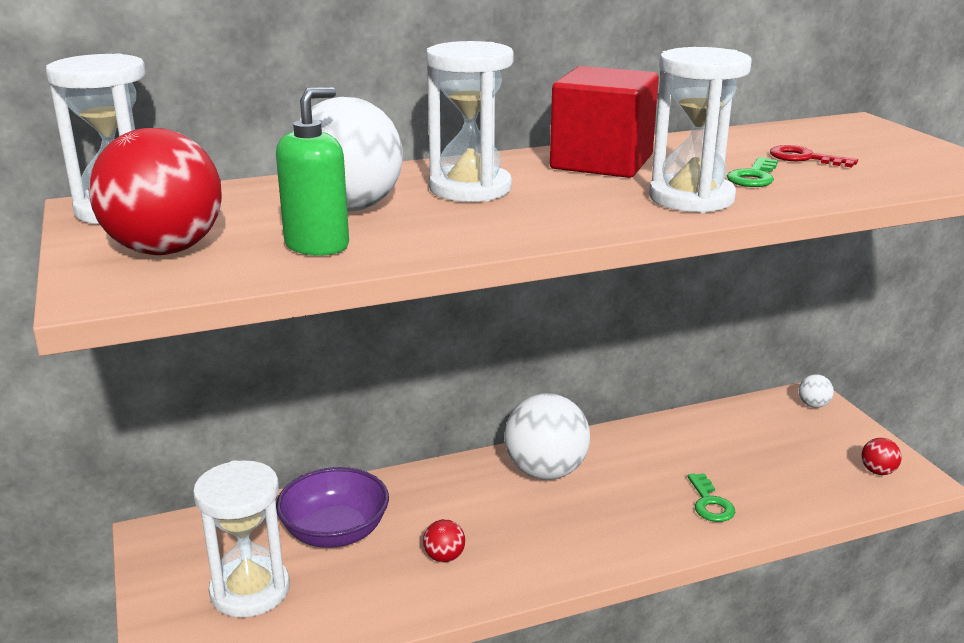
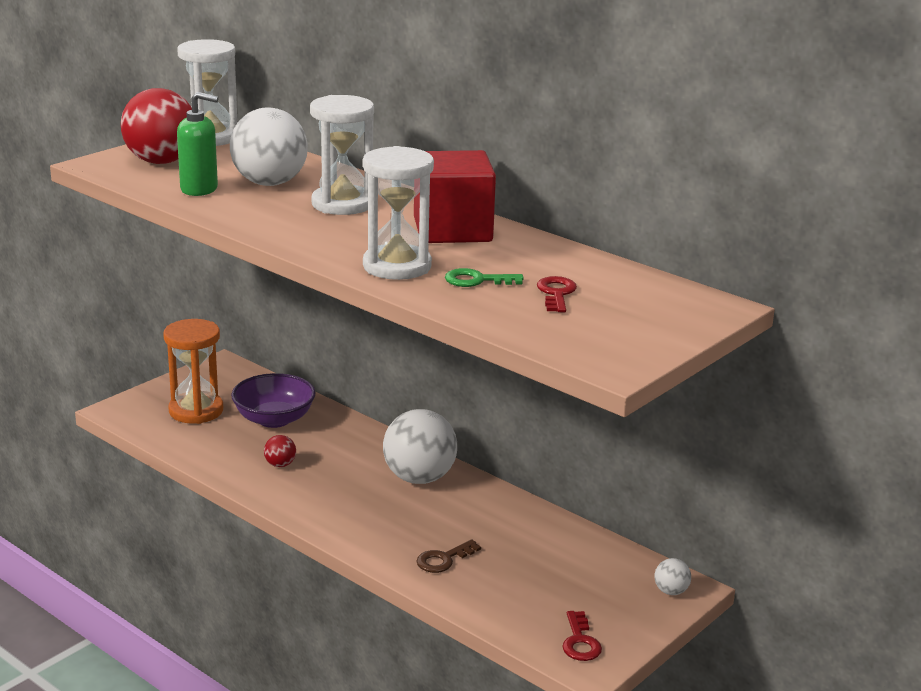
camera: 60 degrees right, 0 degrees up
white hourglass [193,460,290,617] -> orange hourglass [163,319,223,424]
green key [687,473,735,522] -> brown key [416,539,481,573]
red ball [862,438,902,475] -> red key [562,611,602,661]

